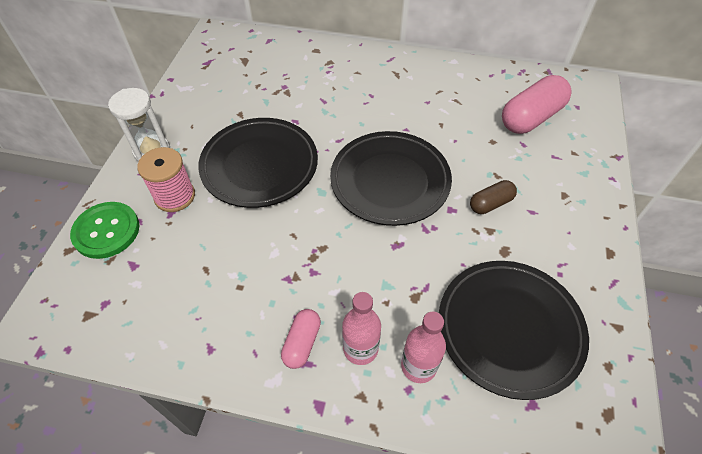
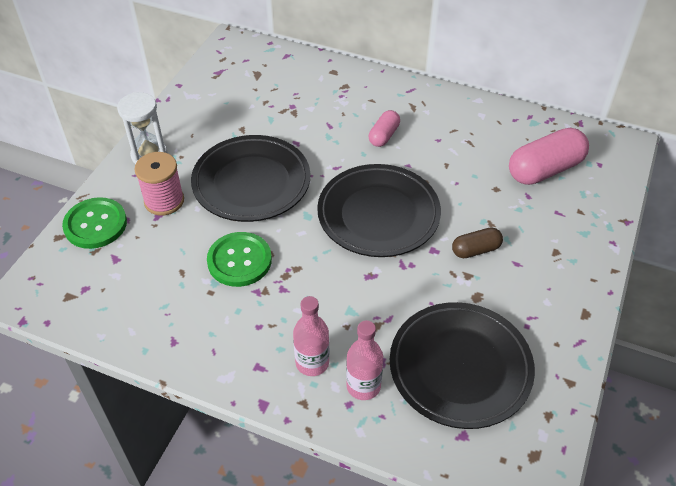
camera: 10 degrees right, 5 degrees down
pink capsule [281,309,321,369] -> pink capsule moved to [369,110,400,147]
none -> green button [207,232,272,287]

